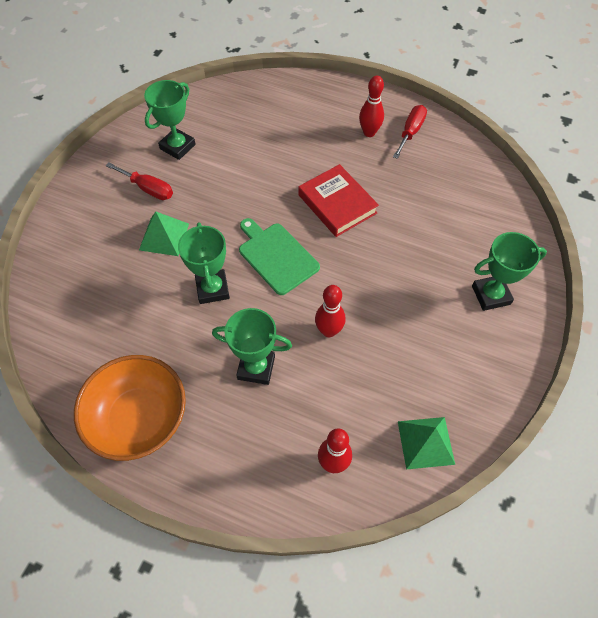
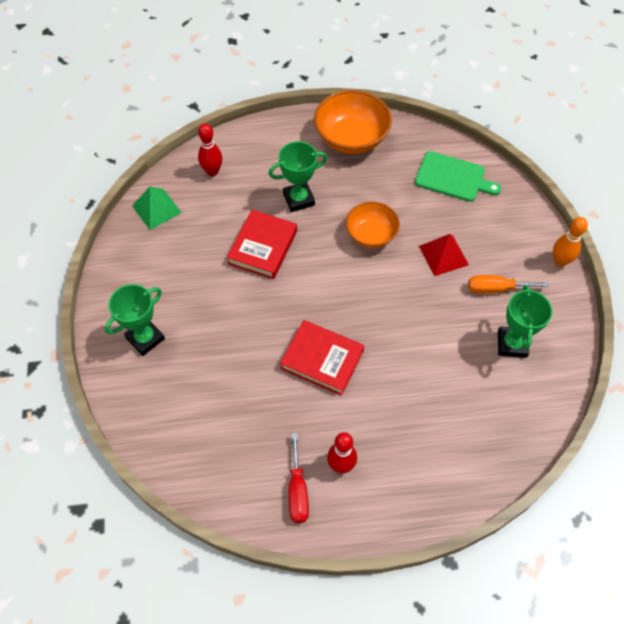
camera: 150 degrees right, 0 degrees up
red screwdriver [106,162,173,200] -> orange screwdriver [468,275,549,294]
green pyramid [139,212,189,256] -> red pyramid [419,234,469,276]
green trophy [178,222,230,304] -> orange bowl [346,201,400,248]
green cutting board [239,218,320,295] -> green cutting board moved to [415,151,501,202]
red bowling pin [315,285,346,337] -> red book [227,210,297,279]
none -> orange bowling pin [553,217,588,267]

